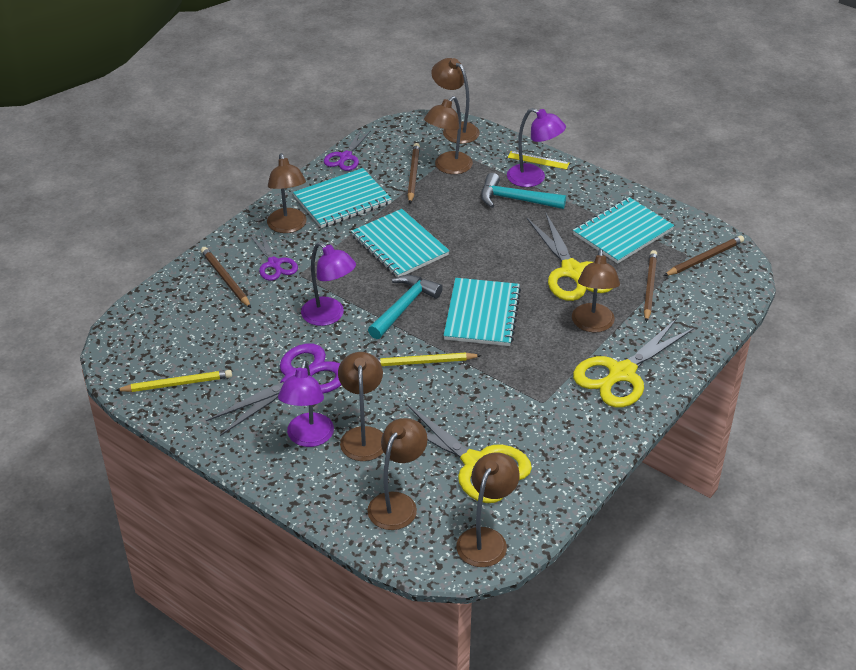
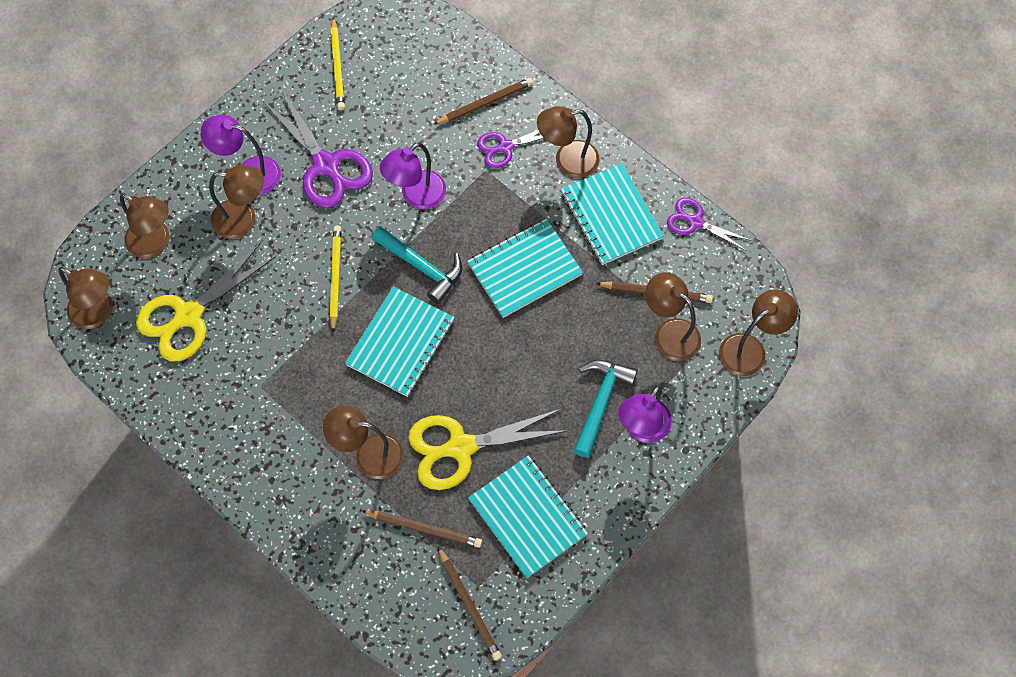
camera: 95 degrees right, 25 degrees up
turquoise notebook [443,278,521,346] -> turquoise notebook turned 75 degrees counterclockwise [345,286,455,397]
yellow ruler [508,151,569,170] -> none
yellow scissors [573,318,695,408] -> none

